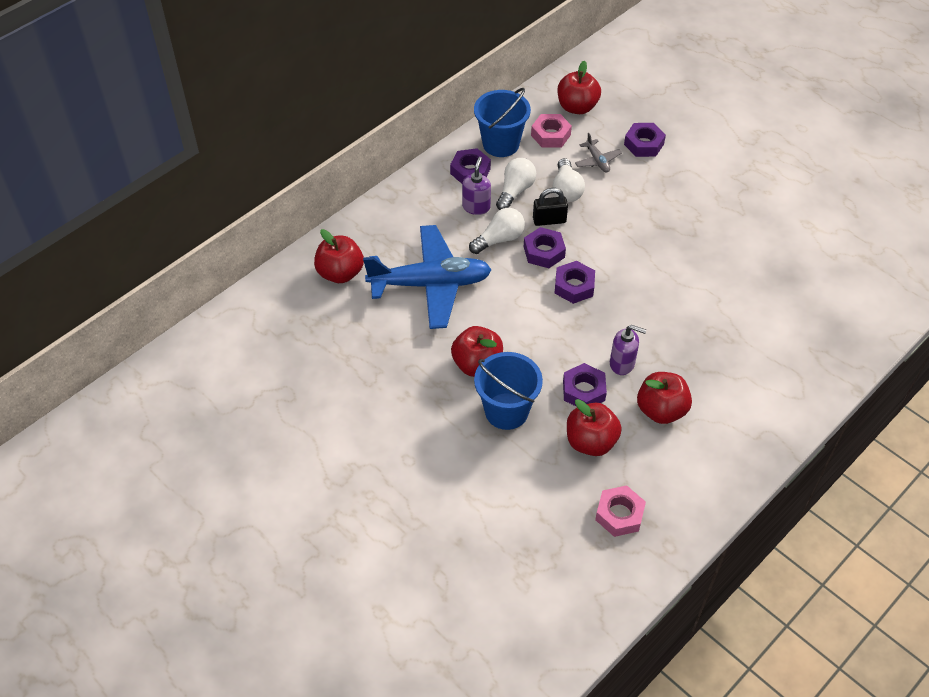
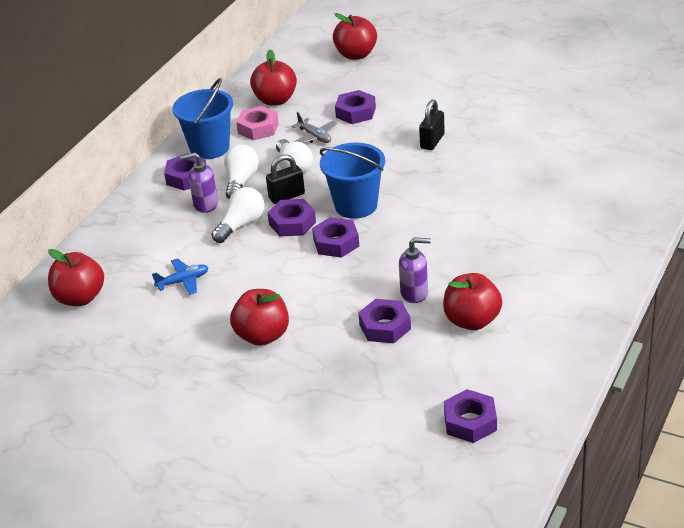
camera: 15 degrees left, 15 degrees down
blue plane [363,225,492,329] -> blue plane [152,258,209,295], size x0.41
purple soap dispenser [462,157,491,215] -> purple soap dispenser turned 90 degrees counterclockwise [180,152,218,213]
blue bucket [474,352,543,430] -> blue bucket moved to [320,143,385,219]
red apple [567,399,622,456] -> red apple moved to [333,13,377,60]
pink nut [595,485,646,537] -> purple nut [444,389,497,443]
none -> black padlock [419,100,445,150]

